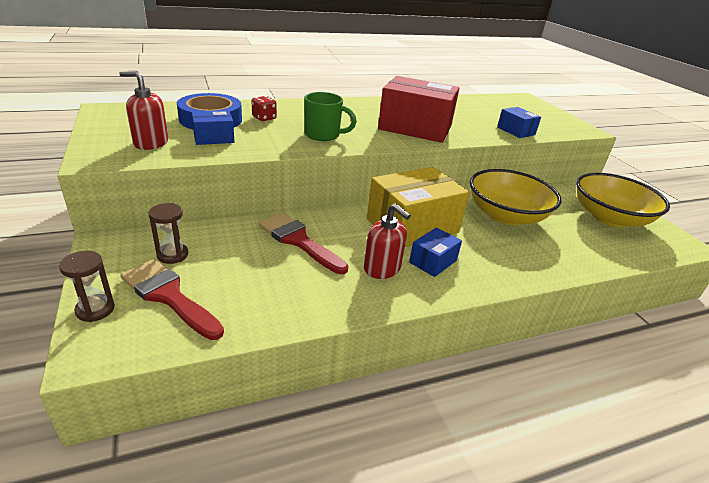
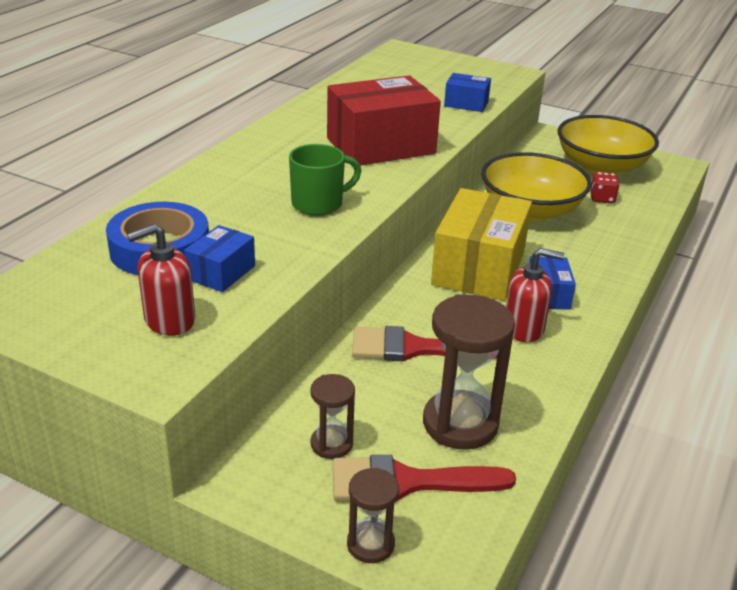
camera: 40 degrees left, 0 degrees up
red dice [252,96,277,121] -> red dice moved to [590,172,620,203]
none -> brown hourglass [423,294,515,450]

